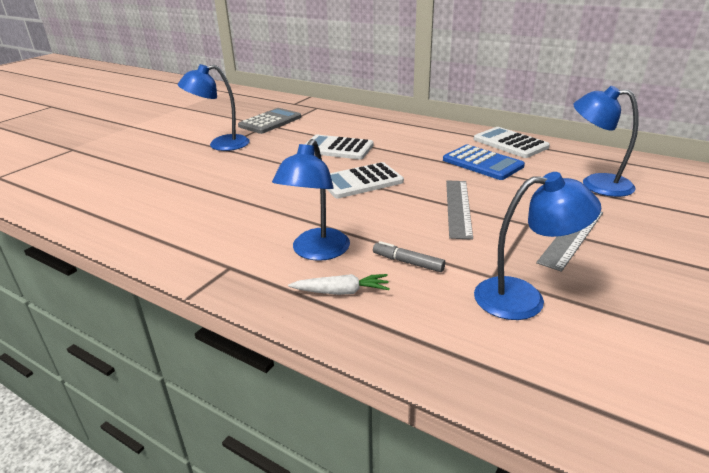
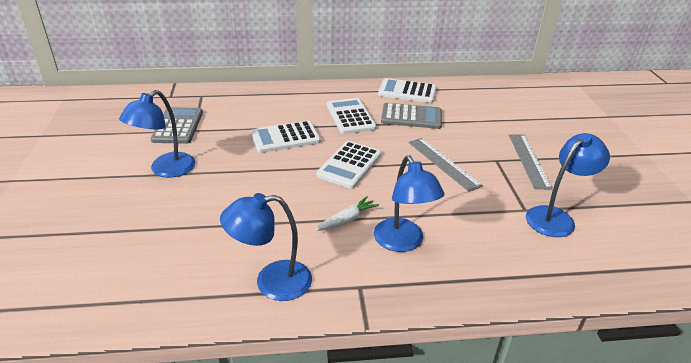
camera: 40 degrees left, 5 degrees up
white carrot [288,274,390,295] -> white carrot moved to [315,196,379,231]
grey marker [373,241,445,272] -> none
blue calculator [443,145,525,180] -> grey calculator [381,103,442,129]
blue lamp [573,86,639,197] -> blue lamp moved to [220,193,312,301]
none -> white calculator [327,98,376,134]

